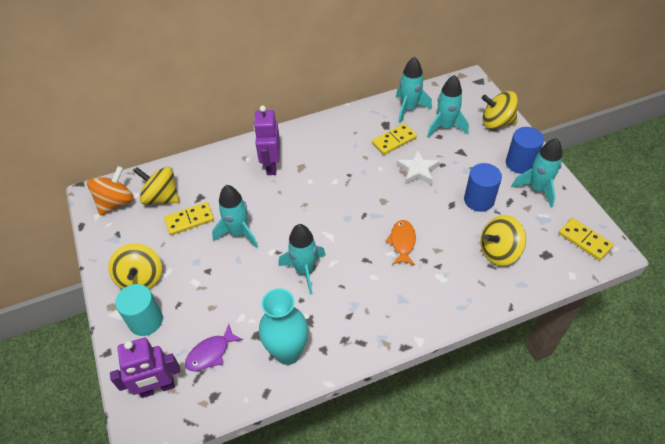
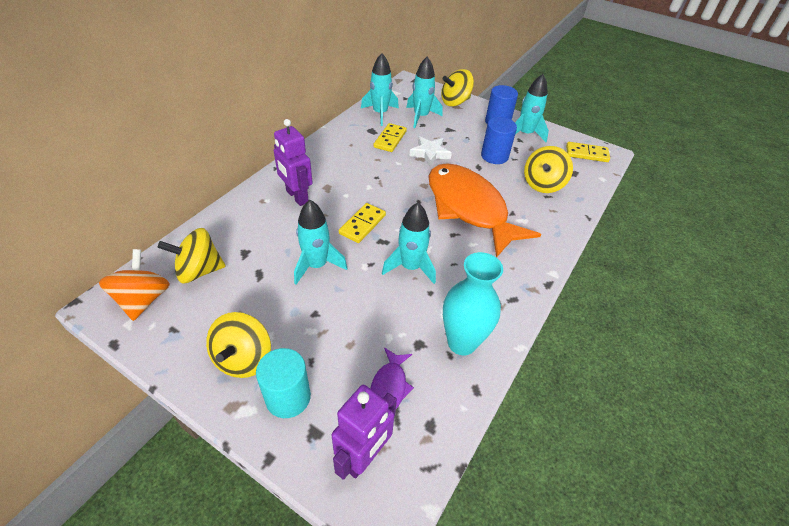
camera: 40 degrees left, 5 degrees down
yellow spinning top [108,243,162,289] -> yellow spinning top turned 60 degrees clockwise [206,312,271,378]
yellow domino [164,202,214,235] -> yellow domino moved to [339,203,386,243]
orange fish [385,220,416,265] -> orange fish [428,163,542,258], size x2.47

